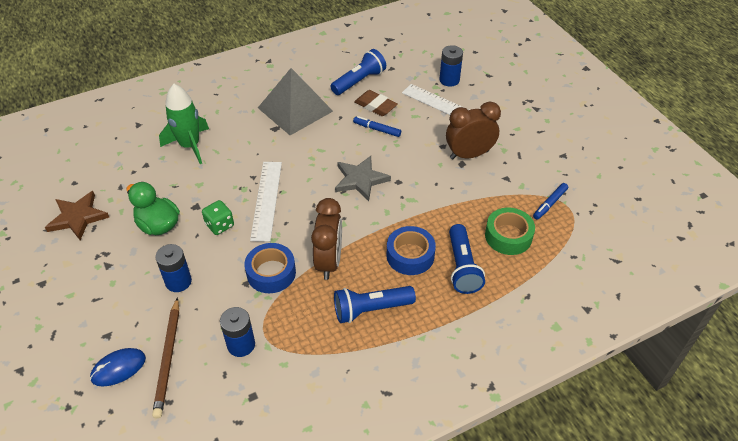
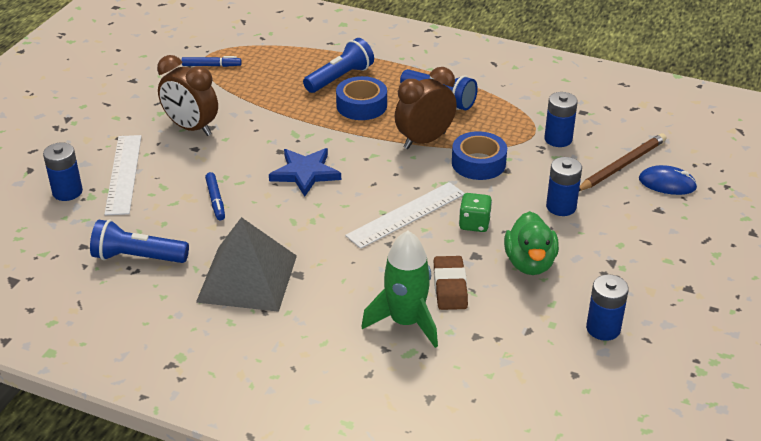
camera: 130 degrees left, 10 degrees down
brown star [45,191,110,240] -> blue battery [586,274,629,341]
grey star [335,156,391,201] -> blue star [269,148,341,196]
brown eraser [354,90,397,116] -> brown eraser moved to [434,256,468,310]
green tape [485,208,535,255] -> none

